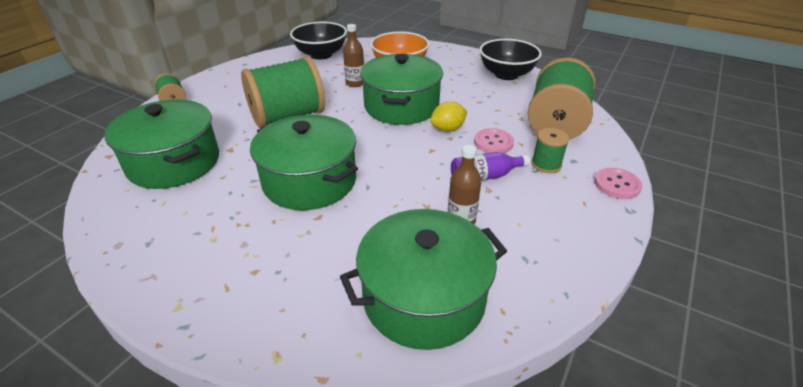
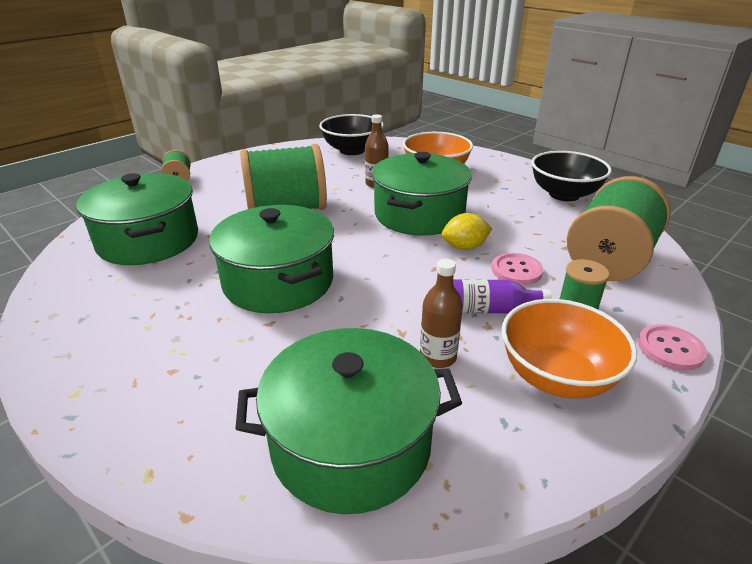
camera: 15 degrees right, 5 degrees down
none -> orange bowl [502,299,637,399]

